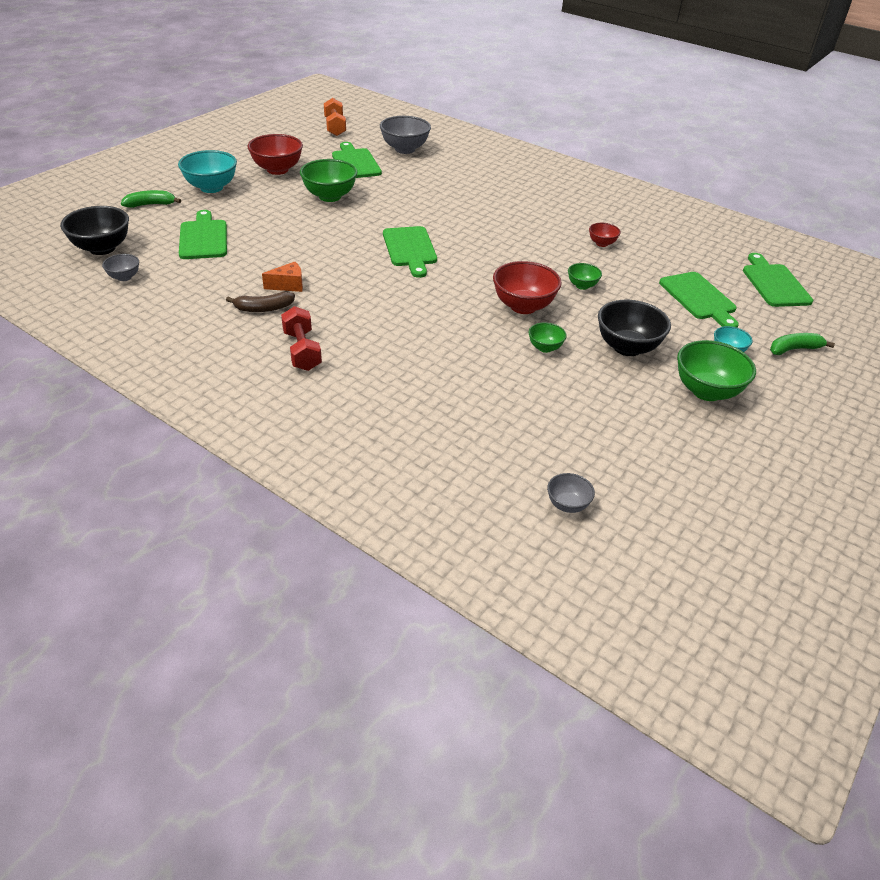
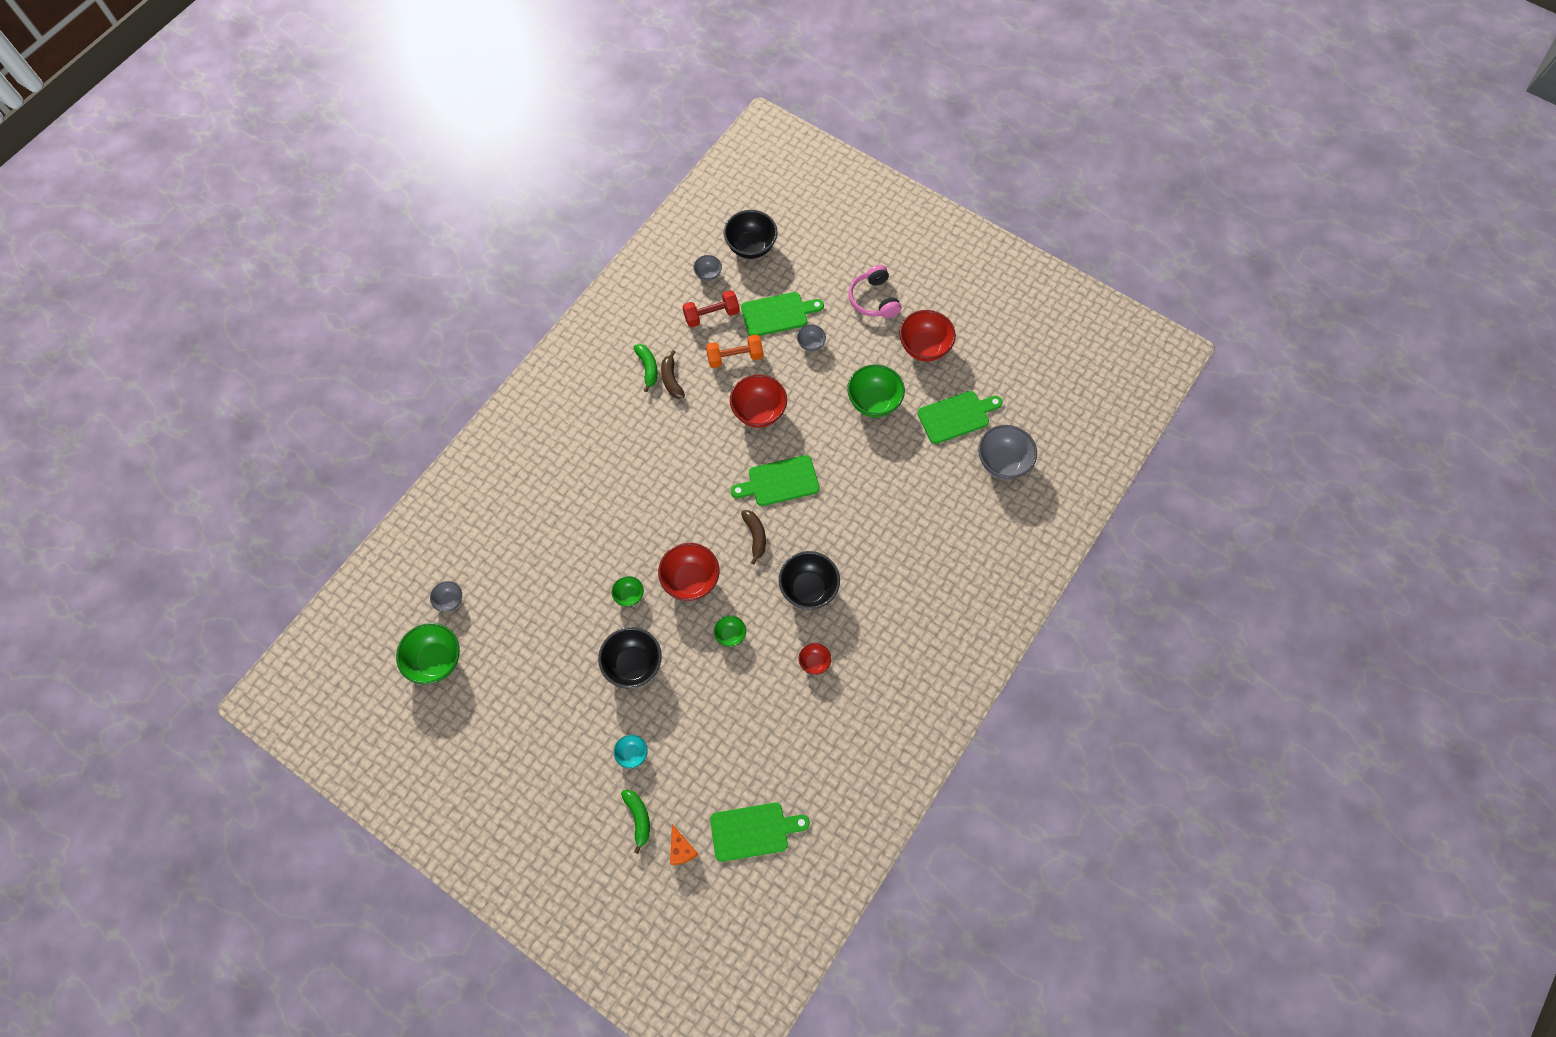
camera: 90 degrees right, 25 degrees up
green banana [121,190,181,208] -> green banana moved to [634,344,658,392]
turquoise bowl [178,150,237,193] -> pink headphones [849,265,901,318]
orange cheese [262,262,303,292] -> orange cheese moved to [670,824,699,865]
red dumbbell [281,306,322,371] -> red dumbbell moved to [683,290,739,327]
orange dumbbell [324,98,346,136] -> orange dumbbell moved to [706,335,763,368]
green cutting board [659,272,739,328] -> none
green bowl [677,340,756,401] -> green bowl moved to [396,623,460,685]
none -> red bowl [730,374,787,428]
none -> brown banana [741,510,766,564]
none -> black bowl [779,551,840,610]
none -> grey bowl [797,324,826,351]

